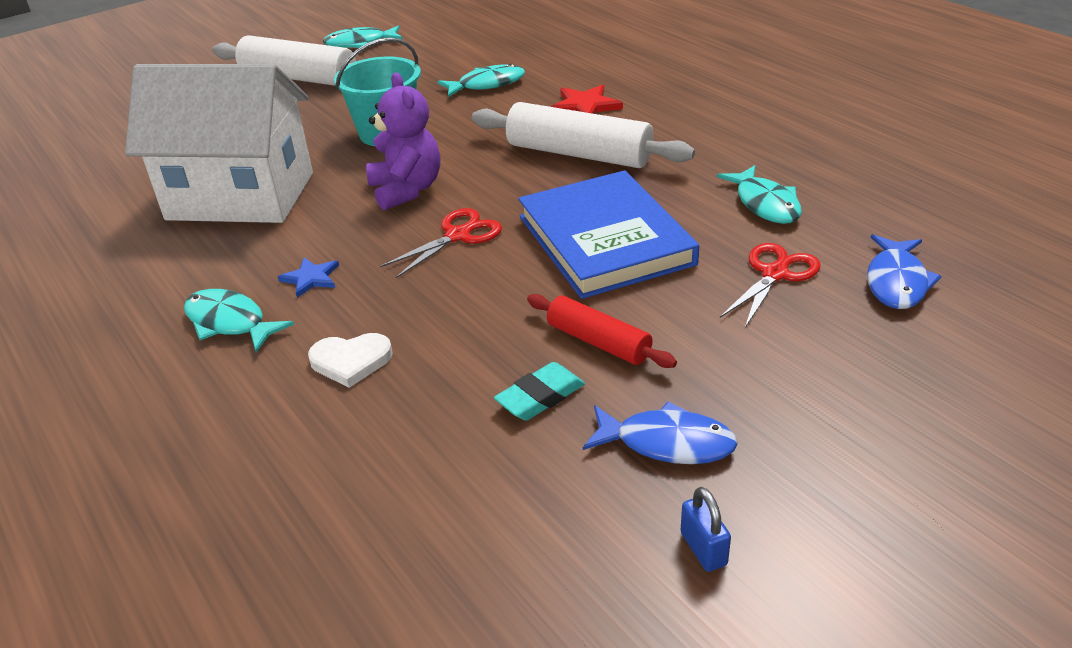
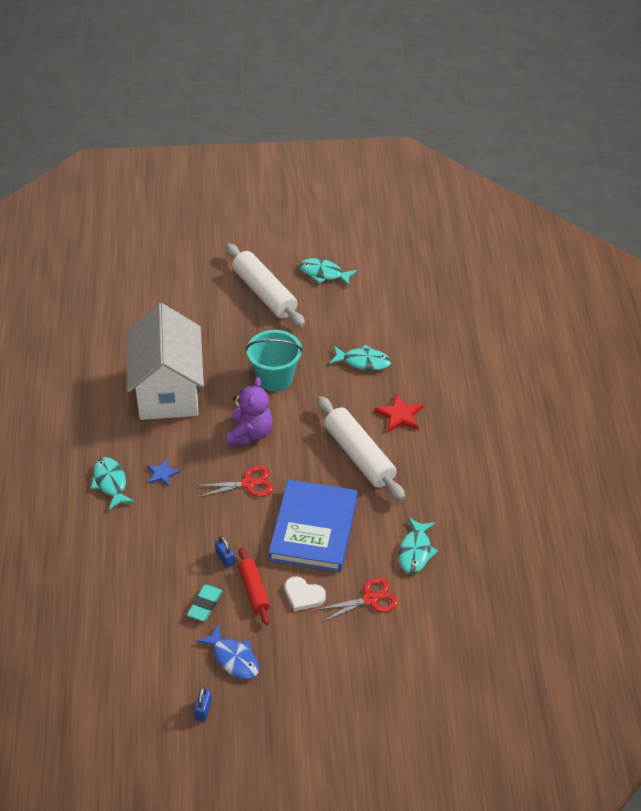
camera: 30 degrees right, 10 degrees up
white house [125,64,313,223] -> white house turned 45 degrees clockwise [127,303,204,420]
white heart [308,333,393,388] -> white heart moved to [284,576,326,611]
turquoise eraser [494,362,585,421] -> turquoise eraser turned 60 degrees counterclockwise [187,585,222,621]
blue fish [867,234,942,309] -> none
none -> blue padlock [215,536,235,568]

